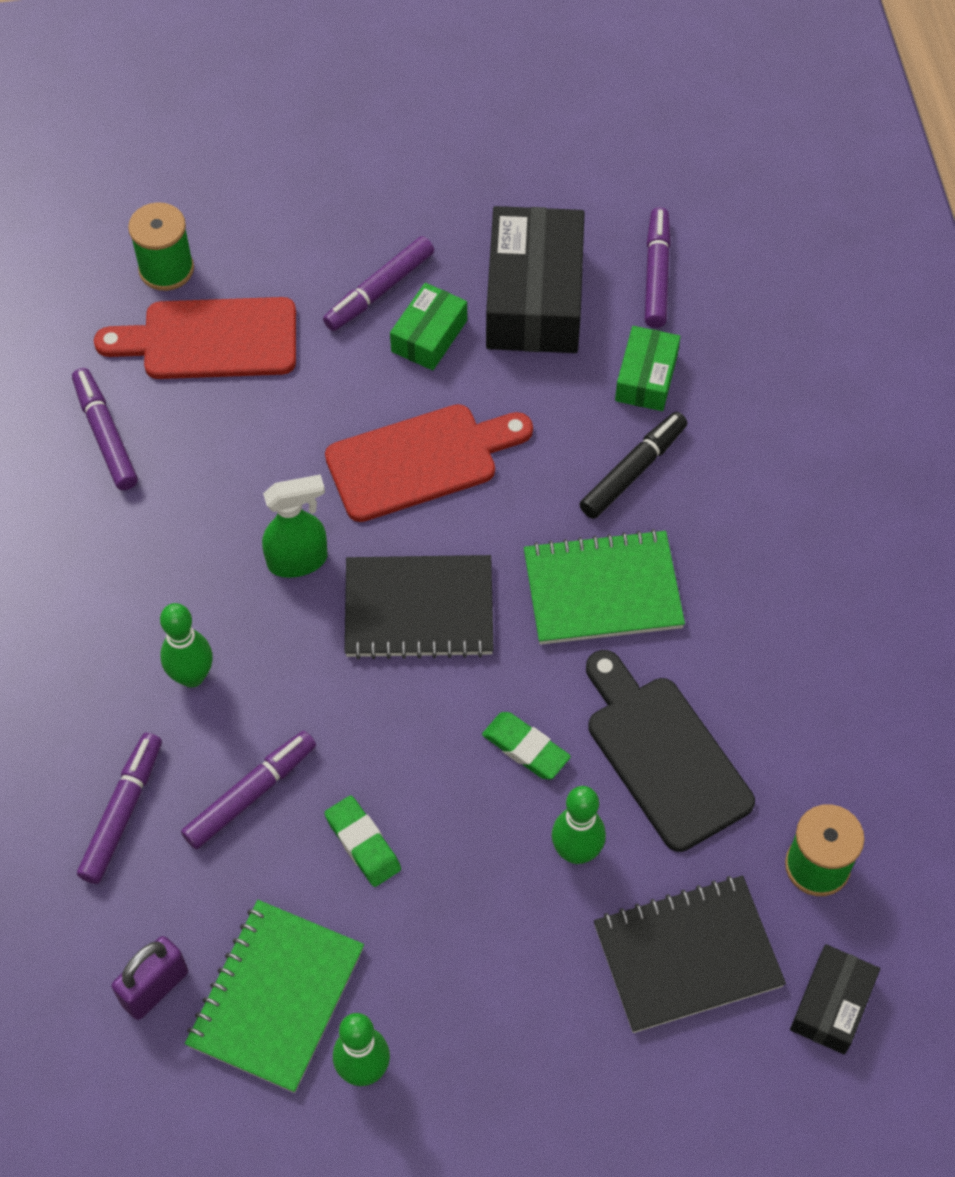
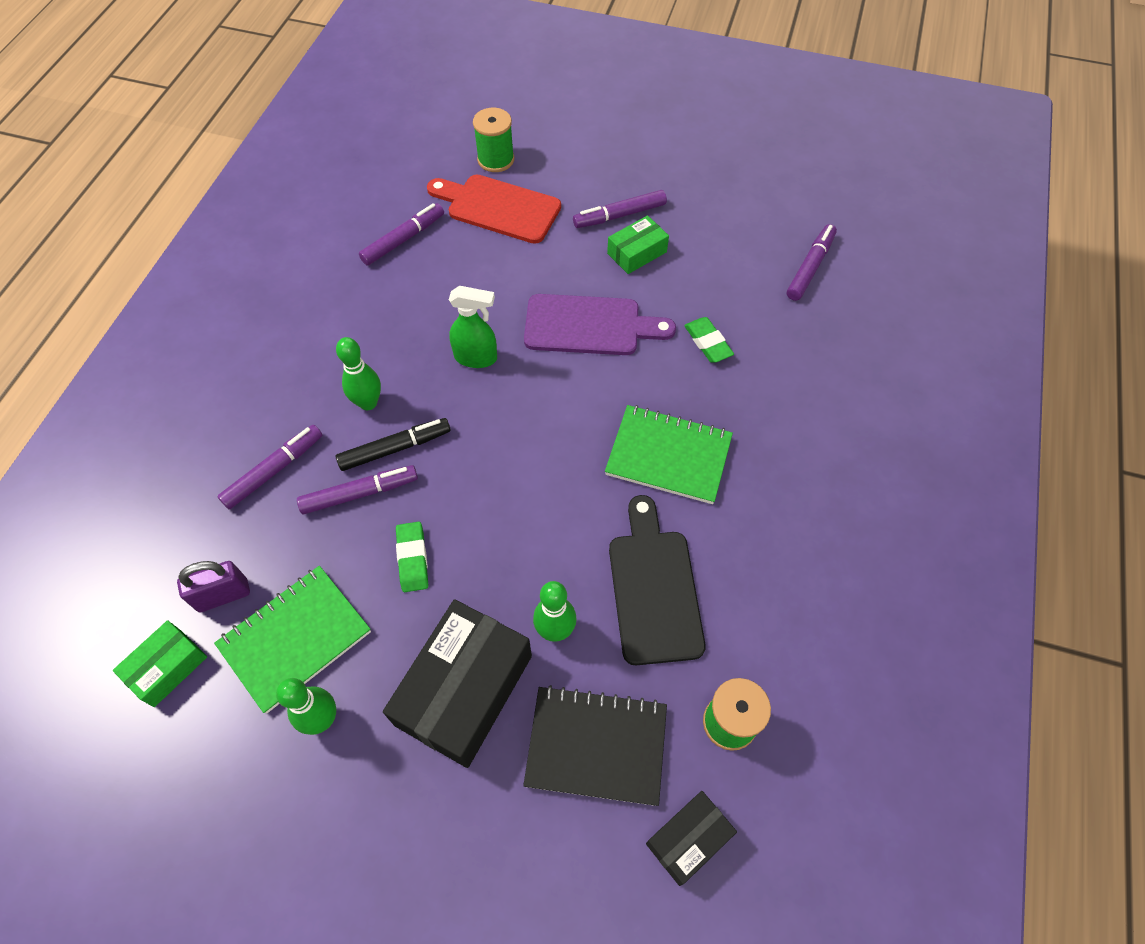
camera: 25 degrees right, 0 degrees up
purple marker [72,368,138,490] -> purple marker turned 45 degrees clockwise [359,203,444,266]
red cutting board [325,404,533,522] -> purple cutting board [524,294,676,355]
black notebook [345,555,494,659] -> none
green eraser [482,712,571,779] -> green eraser moved to [684,317,734,363]
black box [486,206,585,353] -> black box moved to [383,599,532,768]
black marker [579,412,687,519] -> black marker moved to [336,418,451,471]
green box [615,326,680,411] -> green box moved to [113,620,207,707]

